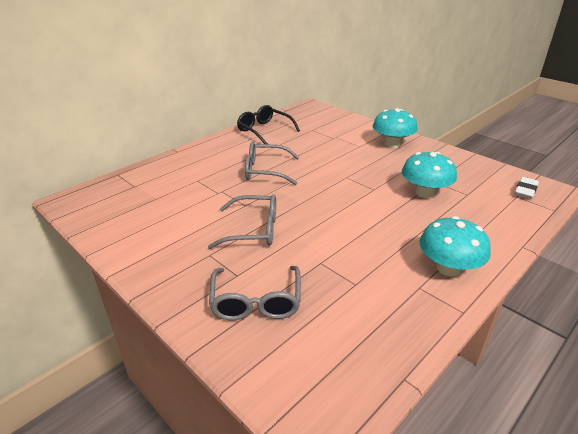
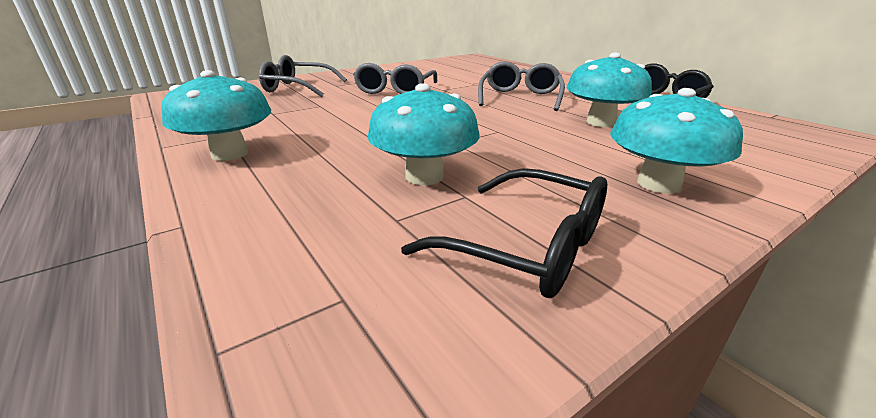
camera: 100 degrees right, 5 degrees down
white eraser [514,177,539,199] -> none
none -> black glasses [401,168,607,298]
none -> turquoise mushroom [567,52,652,127]

